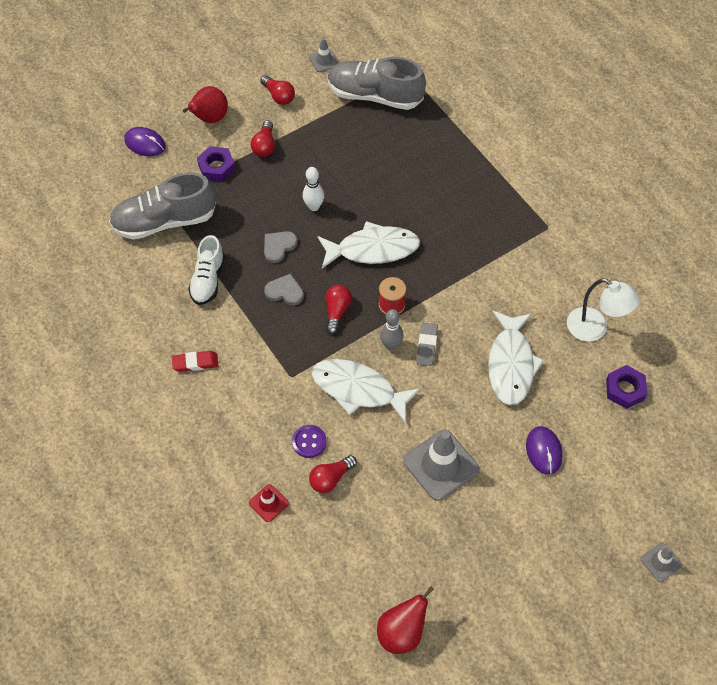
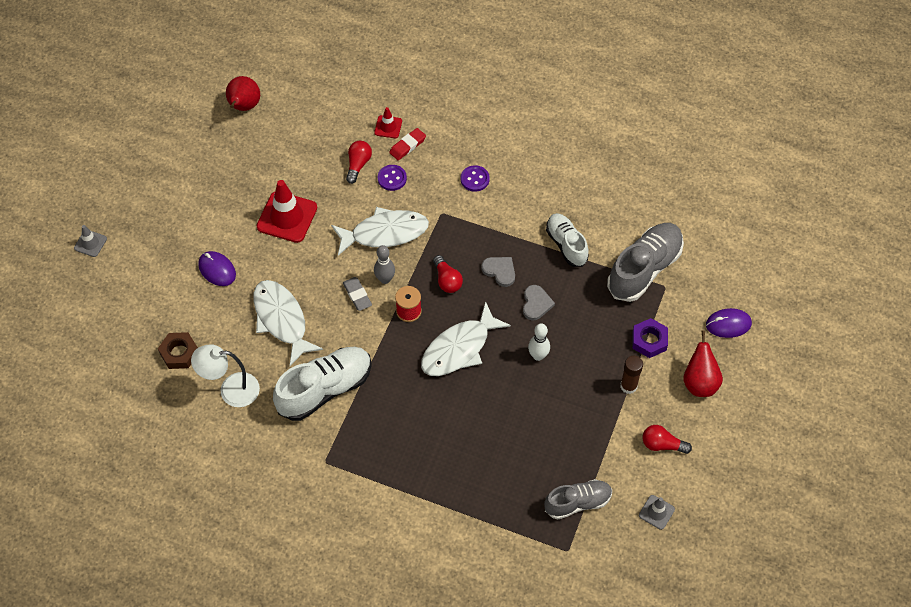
camera: 145 degrees right, 0 degrees up
red eraser [172,351,218,372] -> red eraser moved to [389,128,426,160]
red light bulb [251,121,275,157] -> brown glue stick [620,356,643,394]
grey heart [264,273,304,306] -> grey heart turned 120 degrees counterclockwise [481,257,515,287]
grey shoe [328,57,426,110] -> grey shoe [544,479,612,520], size x0.63
grey traffic cone [403,430,479,501] -> red traffic cone [257,180,317,243]
purple nut [606,365,647,409] -> brown nut [158,332,198,369]
none -> white shoe [273,347,372,421]
none -> purple button [461,165,490,192]

